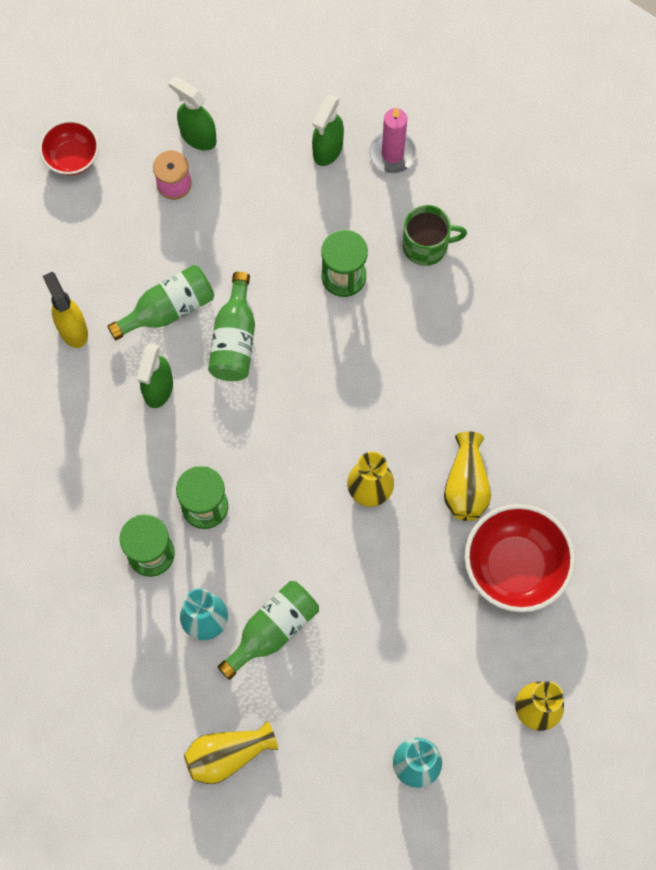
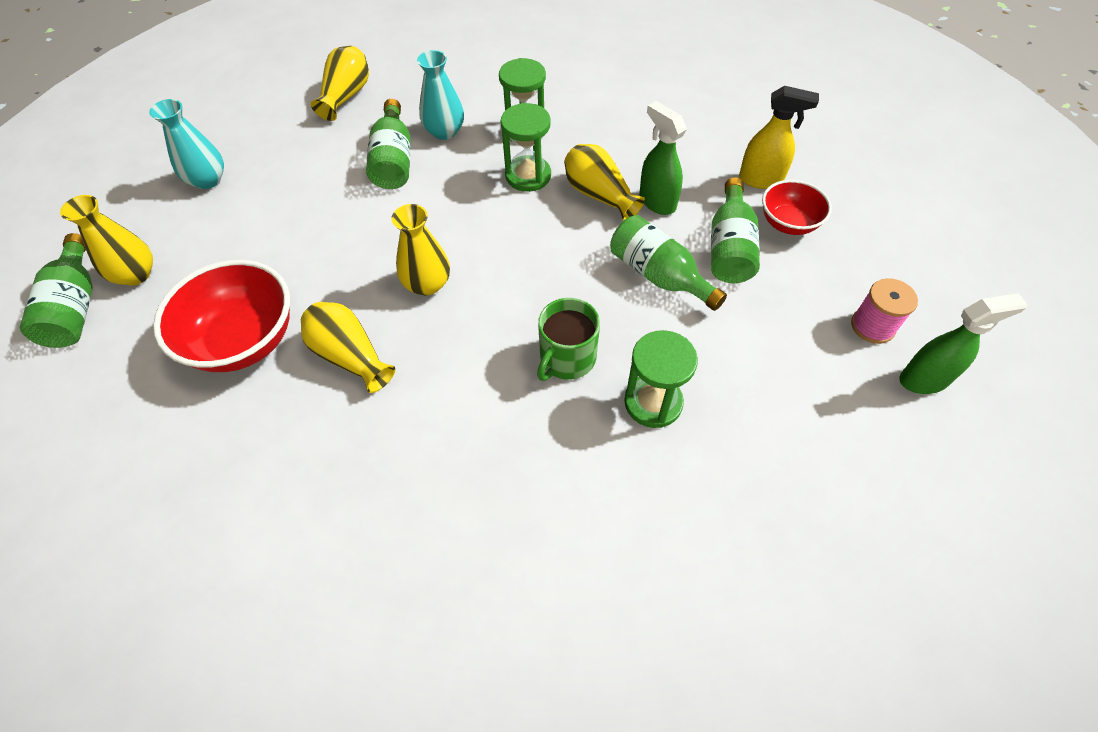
camera: 130 degrees right, 15 degrees down
red bowl [39,120,99,176] -> red bowl moved to [762,180,832,235]
green spray bottle [312,94,344,166] -> none
pink candle [369,108,417,173] -> none
green mug [403,205,467,266] -> green mug moved to [537,298,600,381]
none -> green bottle [20,233,93,348]
none -> yellow vase [564,144,645,221]

